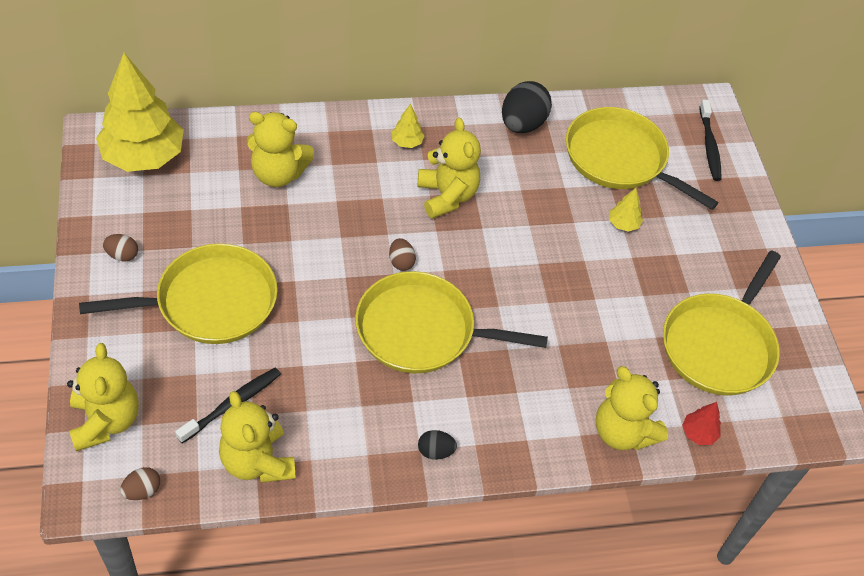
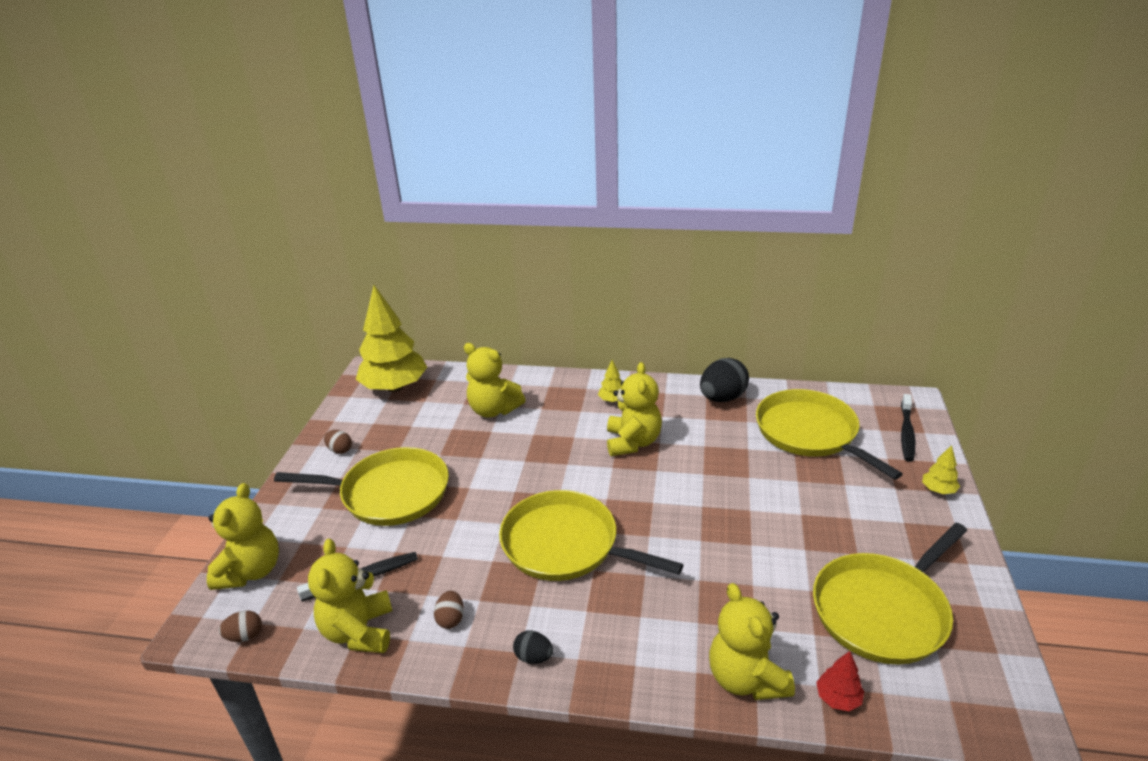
camera: 25 degrees right, 20 degrees down
brown egg [389,238,416,271] -> brown egg moved to [434,591,464,629]
yellow tree [609,188,643,232] -> yellow tree moved to [922,445,960,494]

